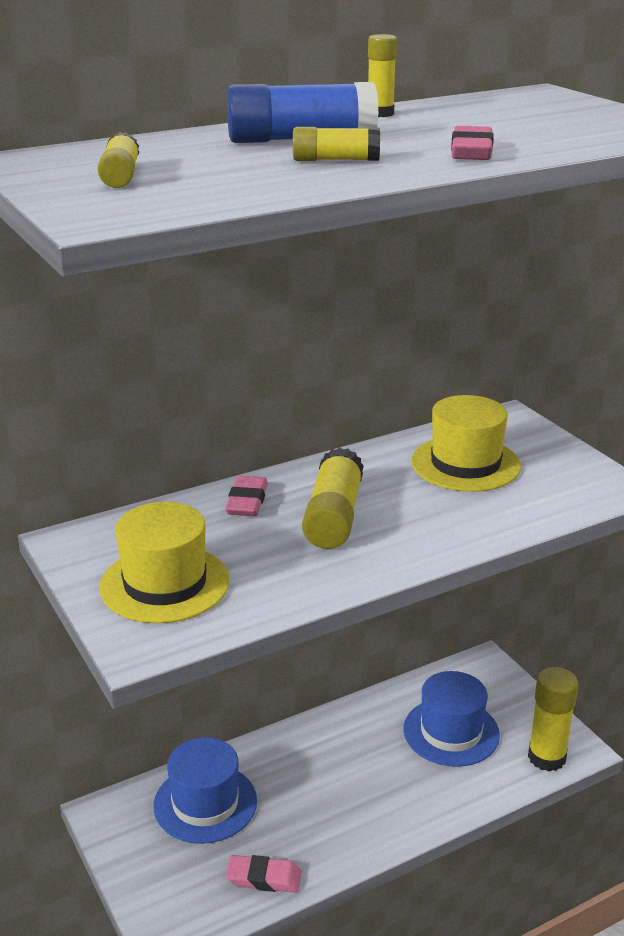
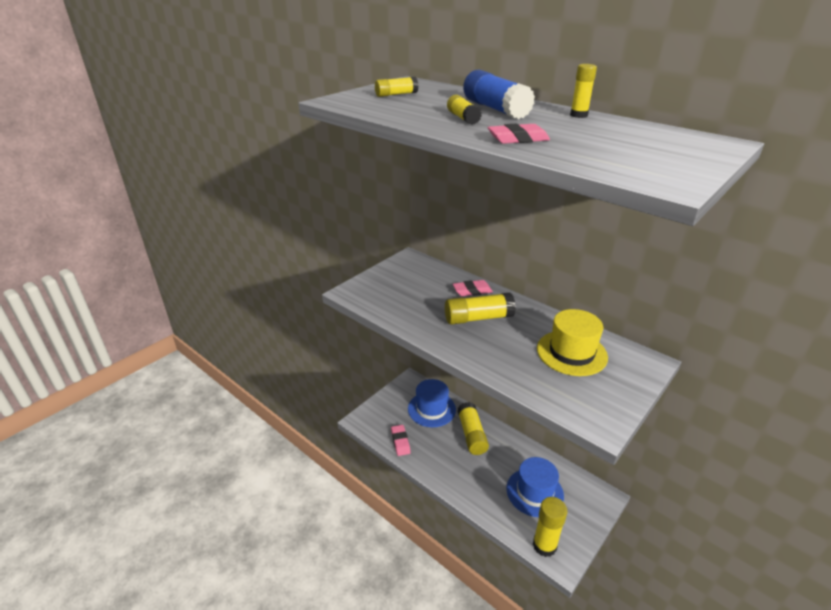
camera: 70 degrees right, 5 degrees up
yellow hat [99,502,230,623] -> none
none -> yellow glue stick [457,402,489,455]

